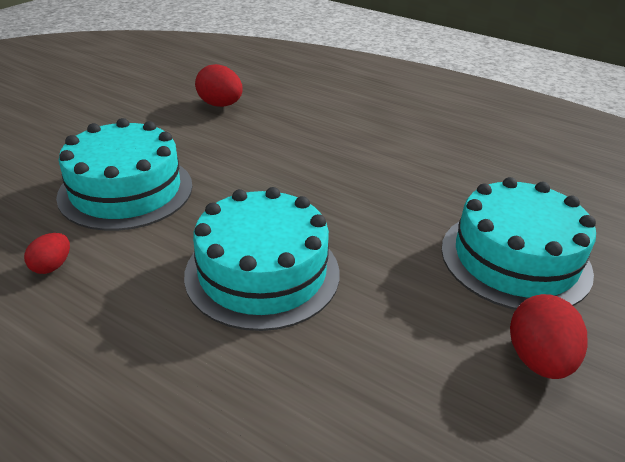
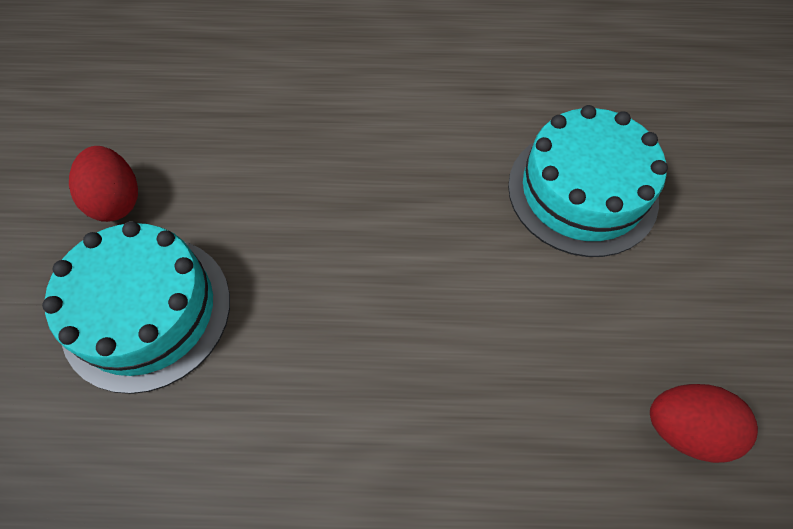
camera: 150 degrees right, 25 degrees up
red egg [24,233,70,274] -> none
turquoise cake [184,187,340,331] -> none

